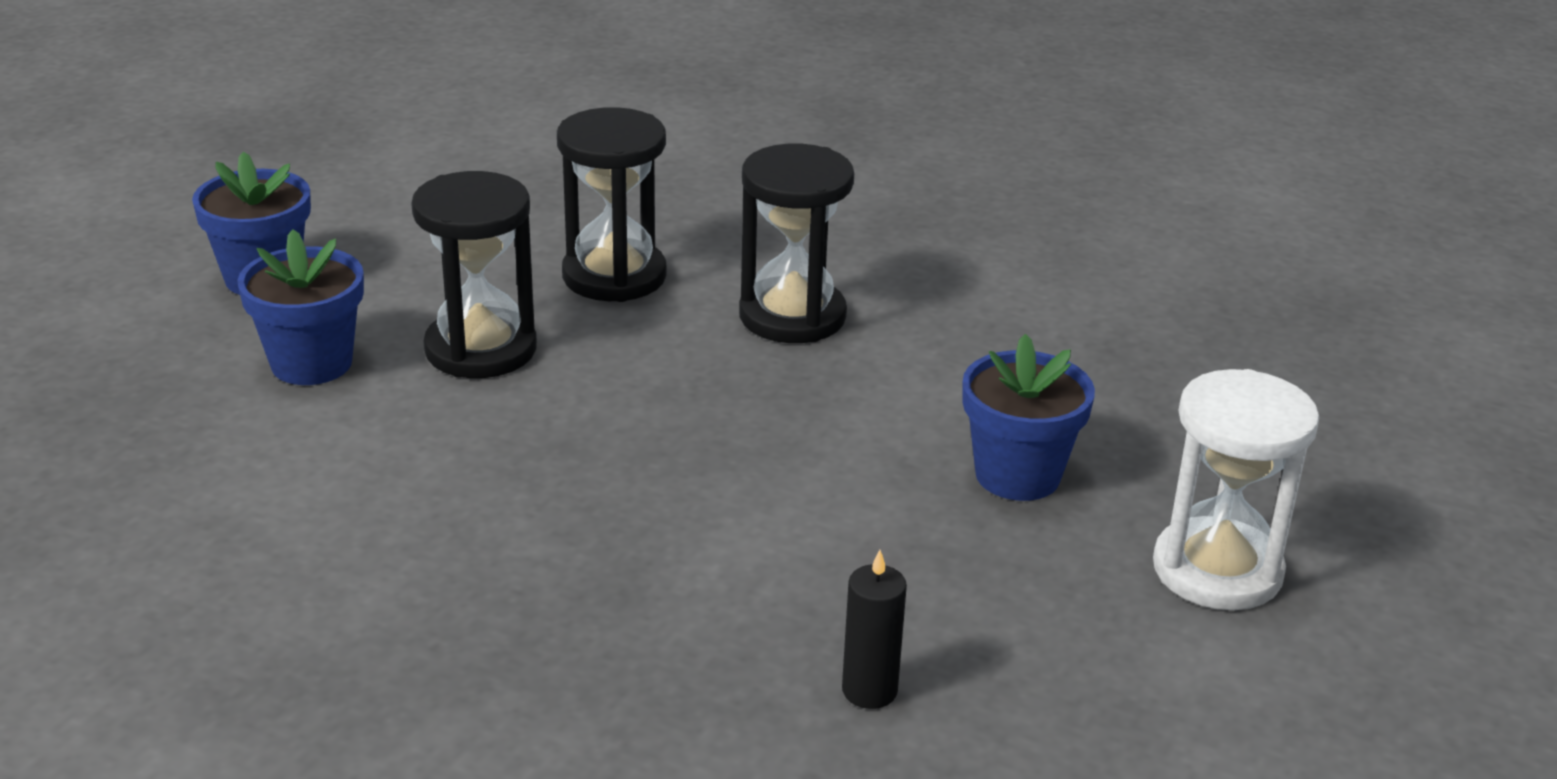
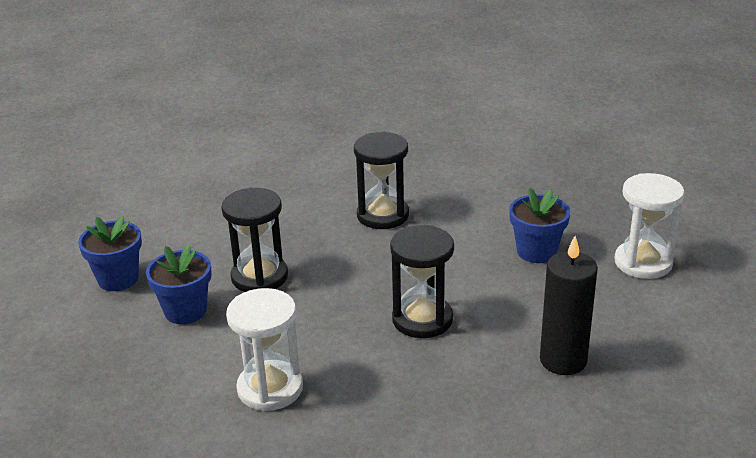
camera: 25 degrees left, 0 degrees up
black hourglass [557,107,667,302] -> black hourglass moved to [390,225,454,338]
black candle [842,550,907,709] -> black candle [540,236,598,375], size x1.84
none -> white hourglass [226,288,303,411]

